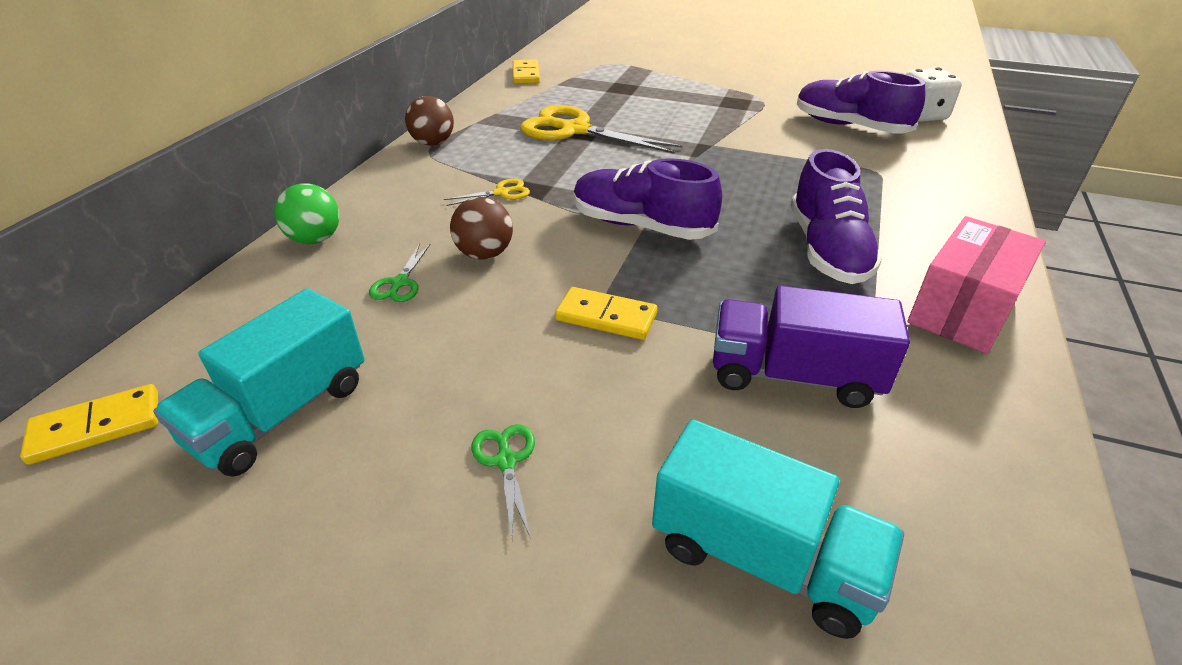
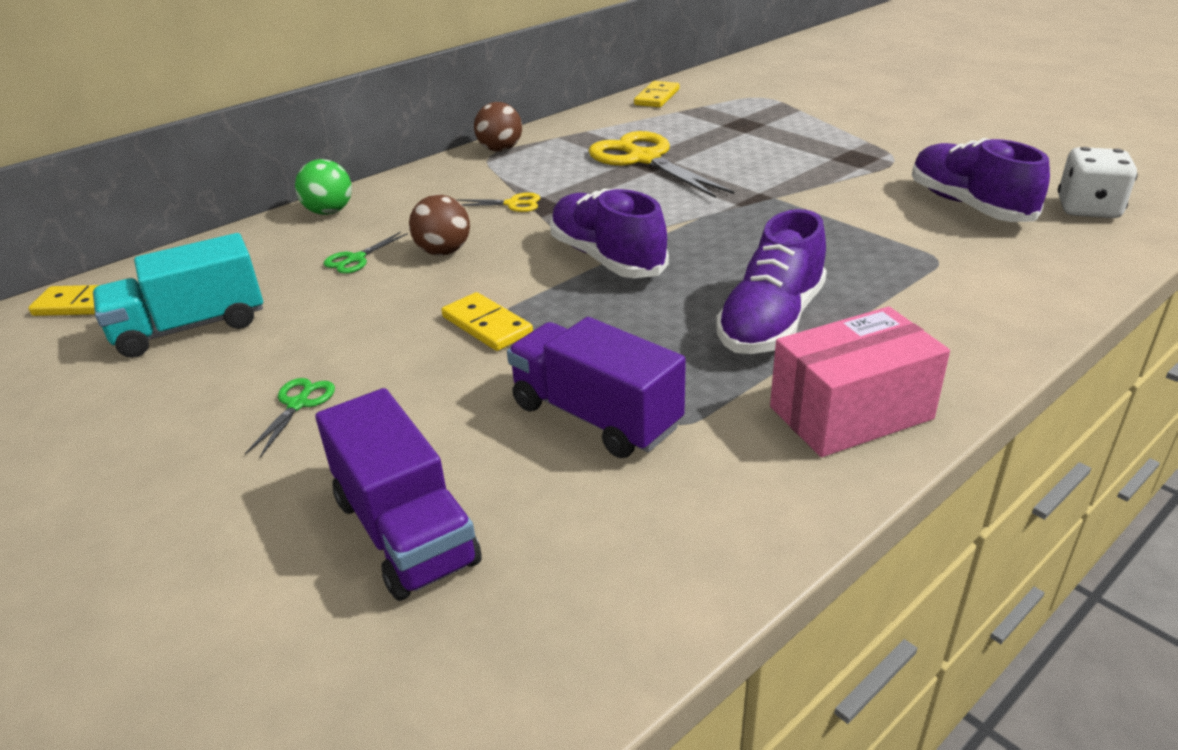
camera: 30 degrees right, 5 degrees down
turquoise truck [652,419,904,639] -> purple truck [315,388,482,601]

